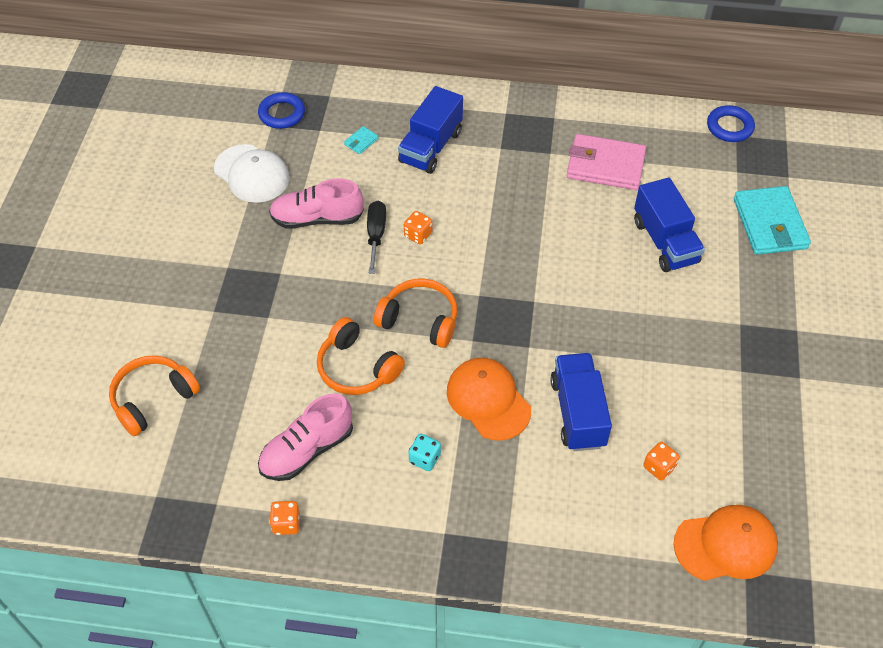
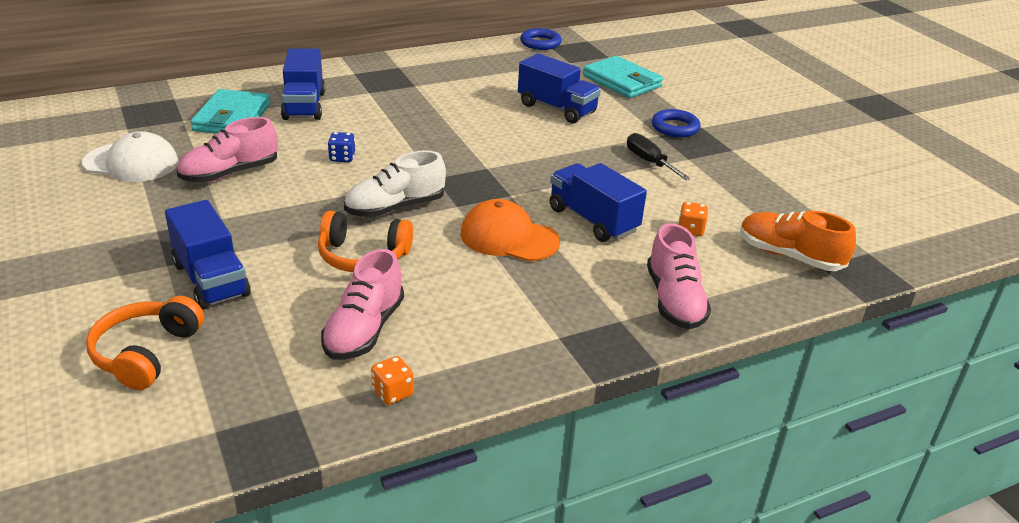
camera: 35 degrees left, 20 degrees down
blue ring [258,92,305,129] -> blue ring moved to [652,109,701,137]
turquoise wallet [344,126,379,154] -> turquoise wallet [191,89,271,134], size x2.45
black screwdriver [367,201,386,274] -> black screwdriver moved to [627,133,691,180]
orange headphones [374,279,457,348] -> white shoe [344,150,446,217]
orange dice [404,211,432,244] -> blue dice [328,132,355,162]
turquoise dice [409,434,441,471] -> none
pink wallet [567,134,646,190] -> none
orange cap [673,505,778,581] -> orange shoe [740,211,856,271]
none -> blue truck [165,200,251,309]
none -> pink shoe [647,223,711,329]

